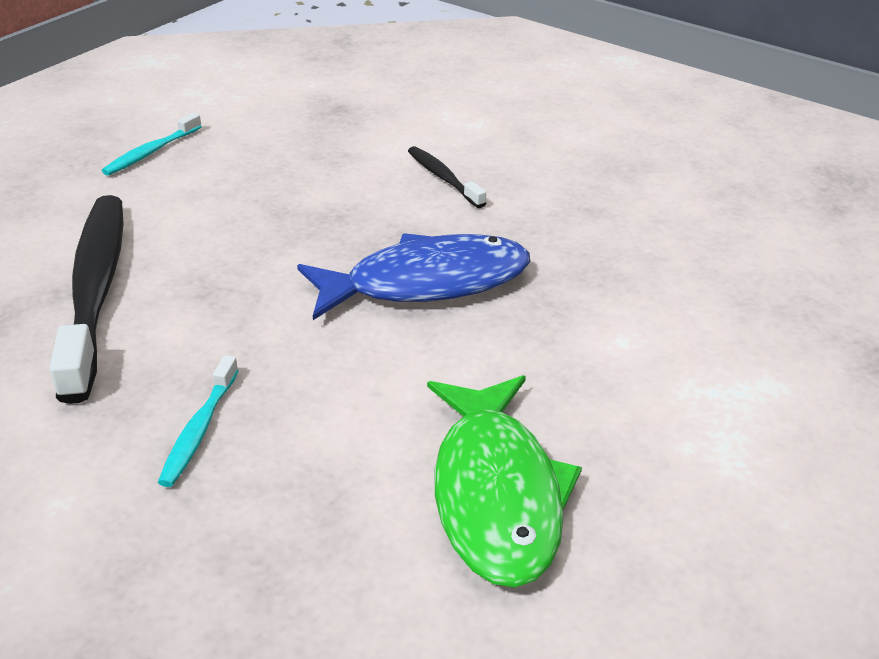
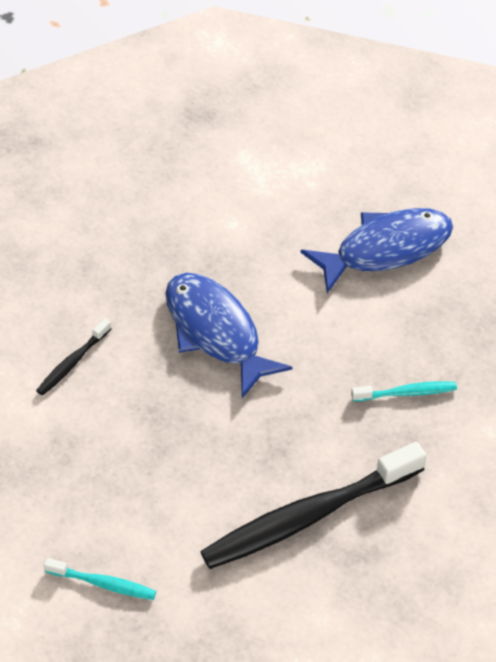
camera: 110 degrees left, 15 degrees up
green fish [427,375,582,588] -> blue fish [300,208,453,293]

